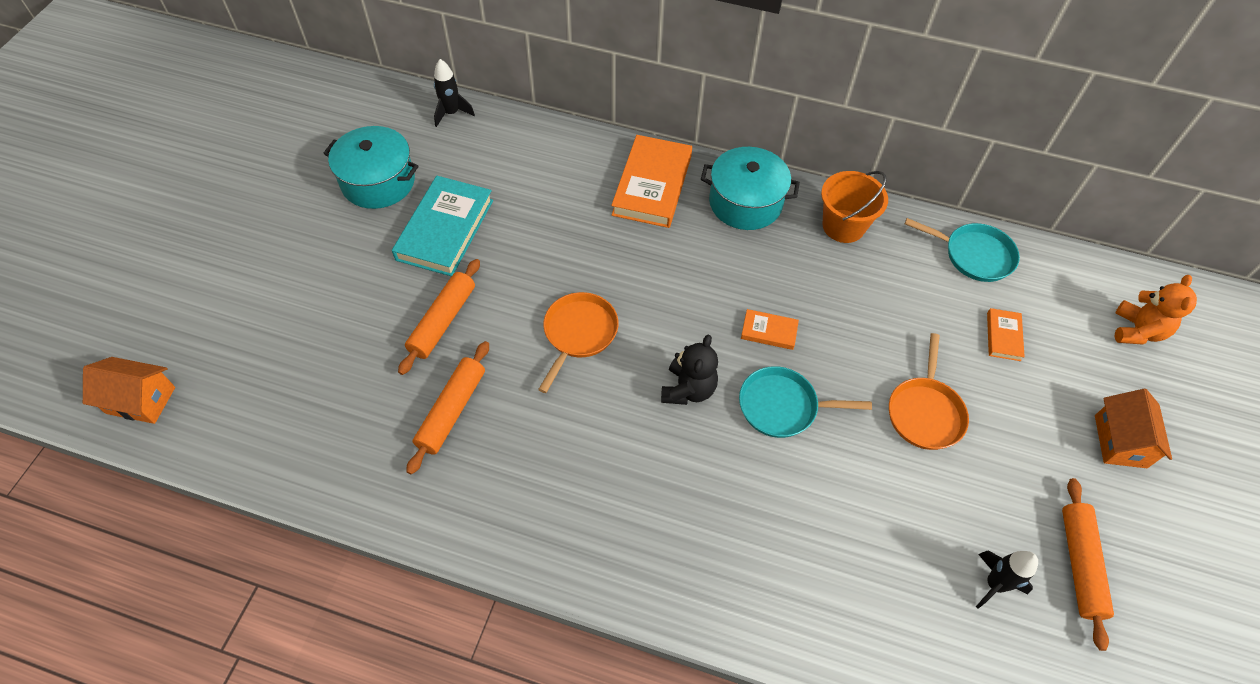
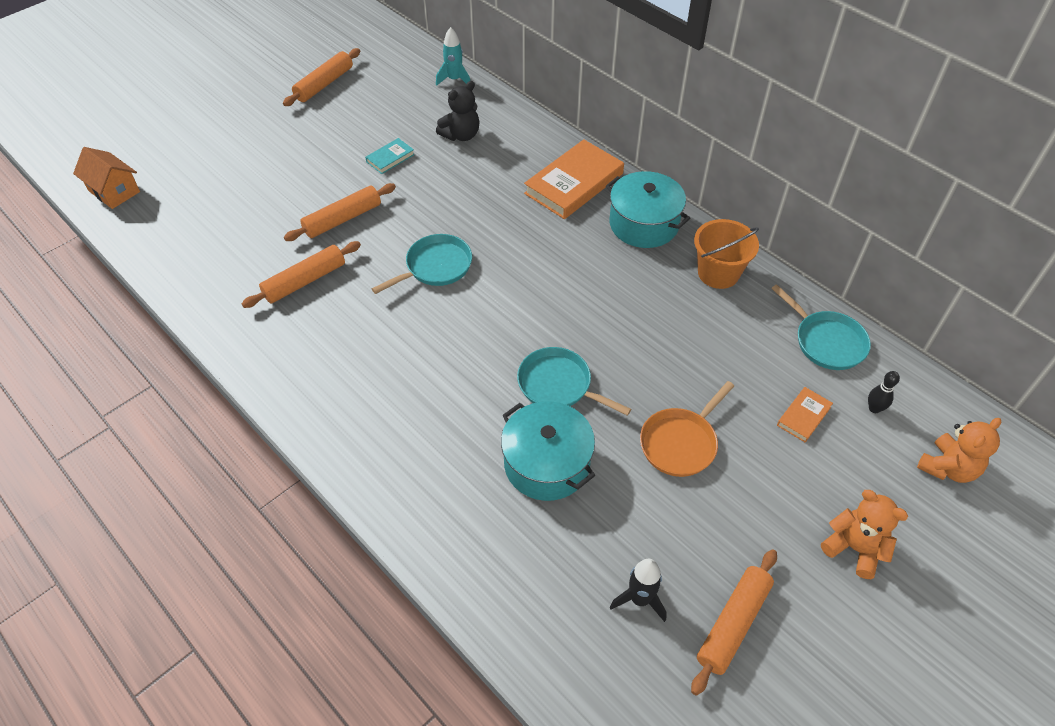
camera: 30 degrees right, 5 degrees down
turquoise pot [323,126,419,209] -> turquoise pot moved to [501,401,595,501]
turquoise book [392,176,493,277] -> turquoise book [365,138,415,174], size x0.48
black rocket [434,59,475,127] -> turquoise rocket [436,27,470,86]
orange pan [538,292,619,393] -> turquoise pan [372,234,472,294]
black teddy bear [661,335,718,405] -> black teddy bear moved to [436,81,480,141]
orange book [741,309,799,350] -> none
orange house [1095,389,1172,468] -> orange teddy bear [821,490,908,579]
none -> orange rolling pin [283,48,360,106]
none -> black bowling pin [868,371,900,413]

